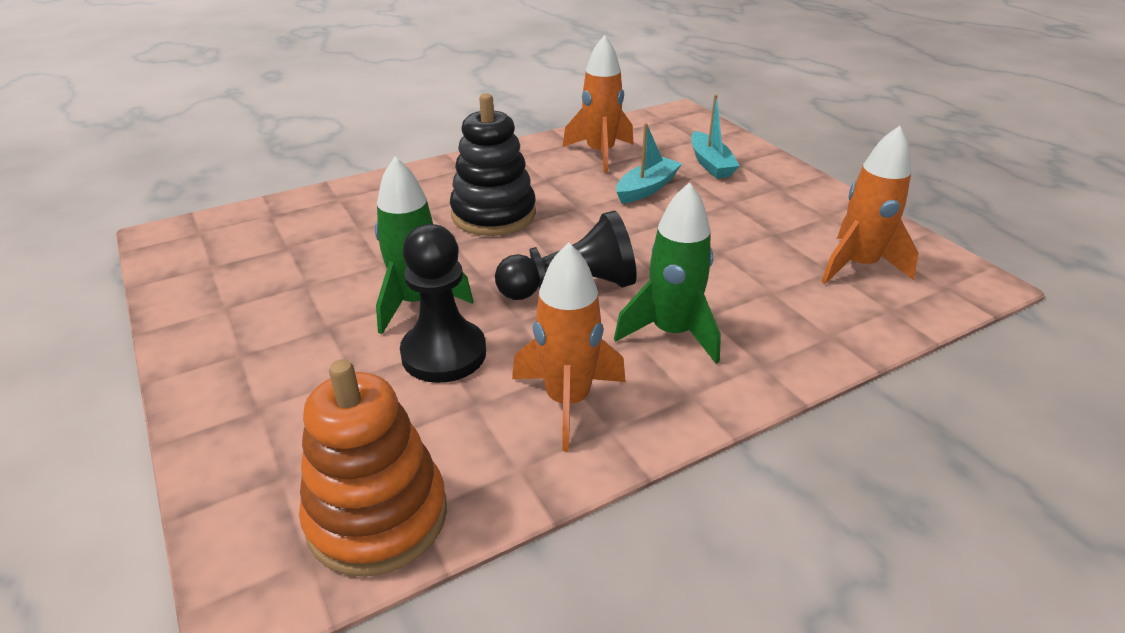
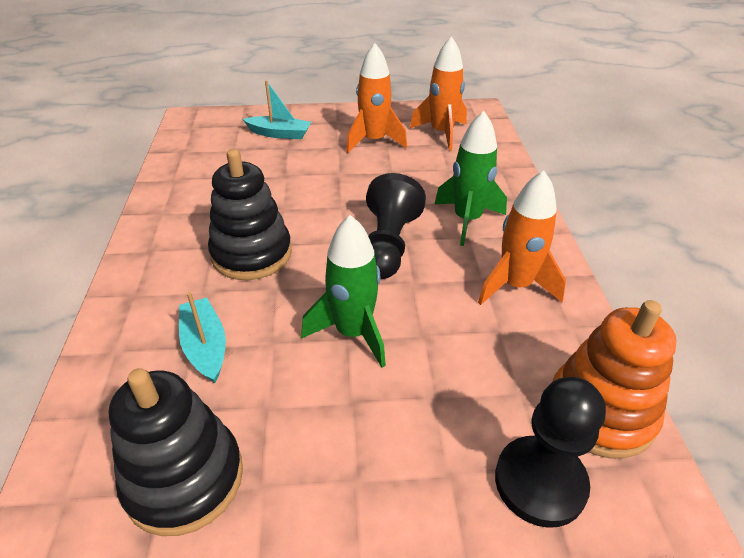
camera: 65 degrees left, 5 degrees up
black pawn [400,224,486,383] -> black pawn moved to [495,377,606,528]
orange rocket [563,35,633,173] -> orange rocket moved to [346,43,407,153]
turquoise boat [616,123,682,204] -> turquoise boat moved to [179,292,226,383]
none -> black stacking toy [109,368,243,536]

